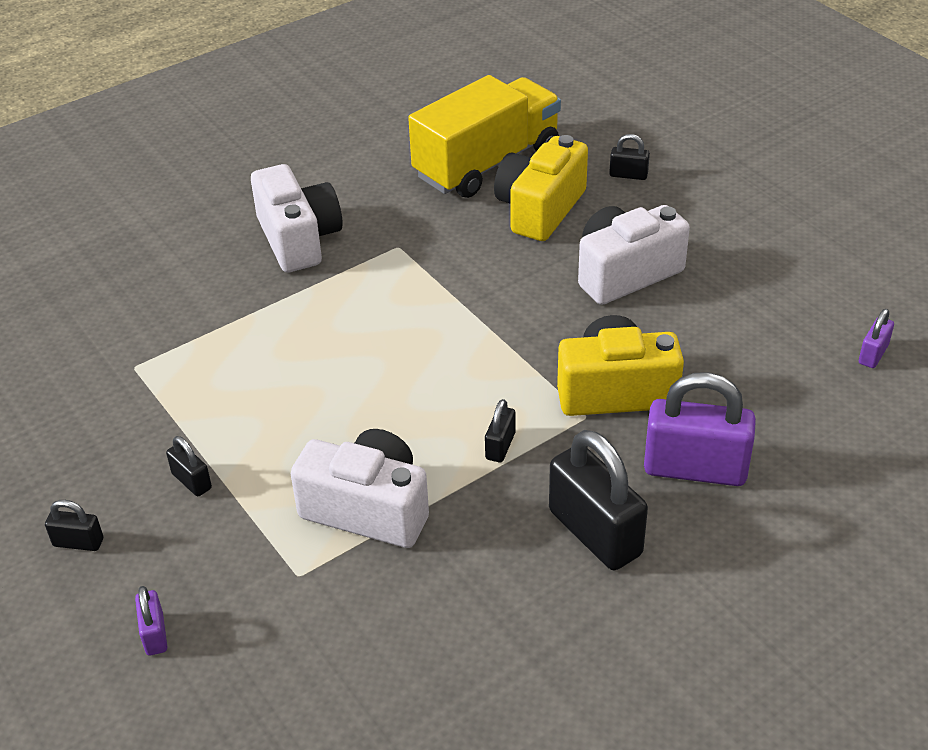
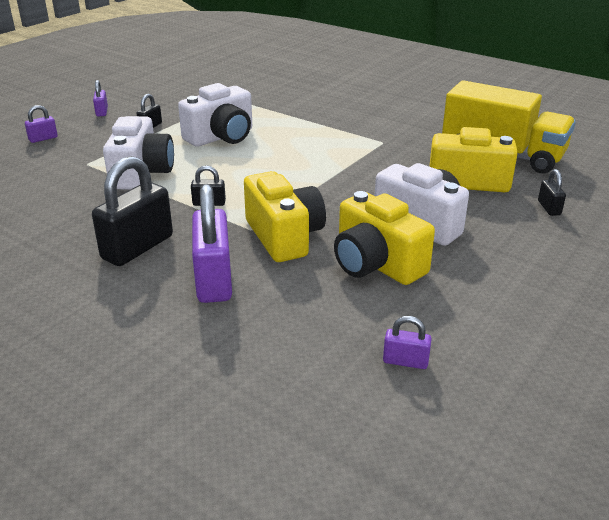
camera: 70 degrees right, 10 degrees down
black padlock [45,500,103,551] -> purple padlock [93,80,108,116]
white camera [251,164,343,272] -> white camera moved to [178,83,252,147]
none -> yellow camera [334,191,435,285]

